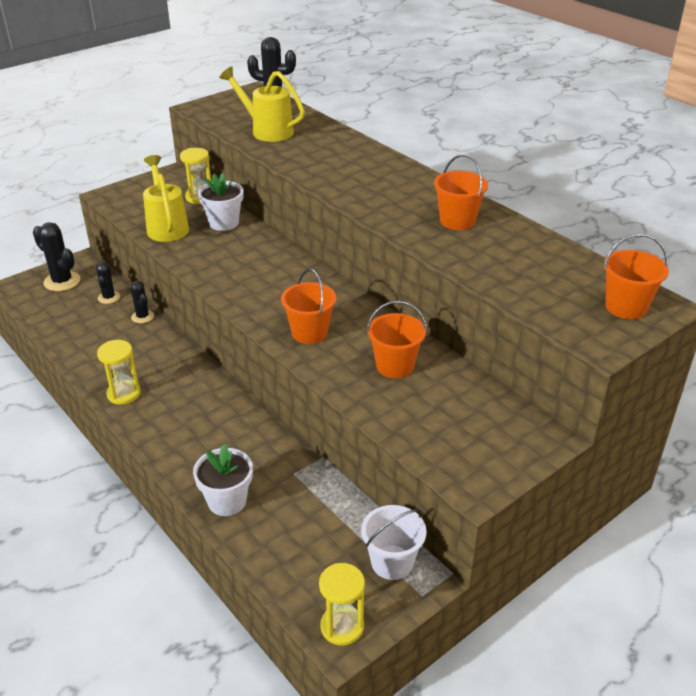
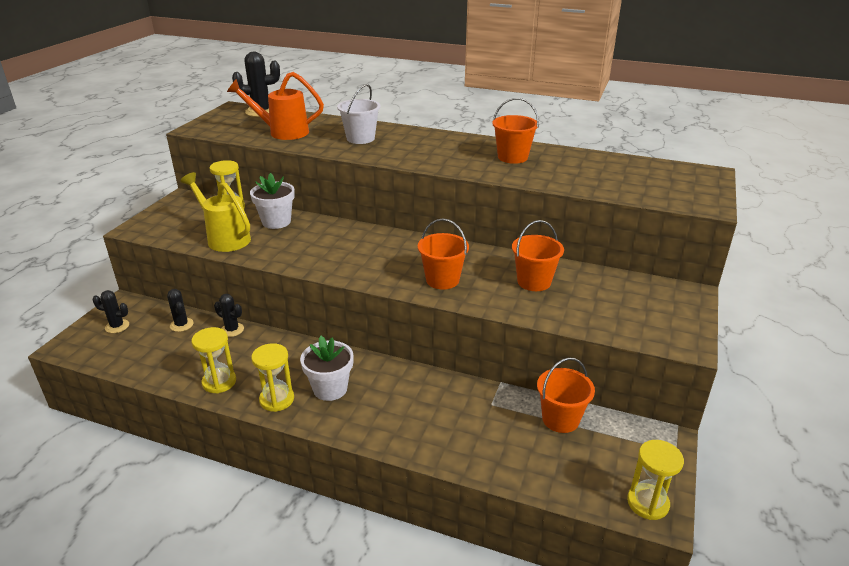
camera: 30 degrees left, 5 degrees down
black cactus [33,222,80,291] -> black cactus [93,290,129,333], size x0.60
white flower pot [193,444,253,516] -> white flower pot moved to [300,336,354,401]
yellow watering can [219,67,305,142] -> orange watering can [227,72,324,140]
white bucket [361,505,426,580] -> white bucket moved to [337,84,381,144]
orange bucket [603,234,669,319] -> orange bucket moved to [537,358,595,433]
none -> yellow hourglass [192,327,236,393]

